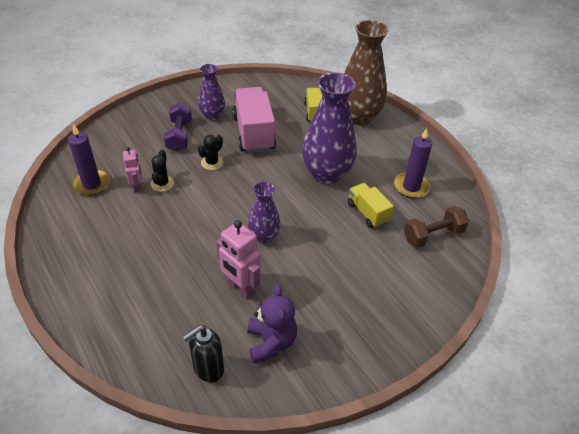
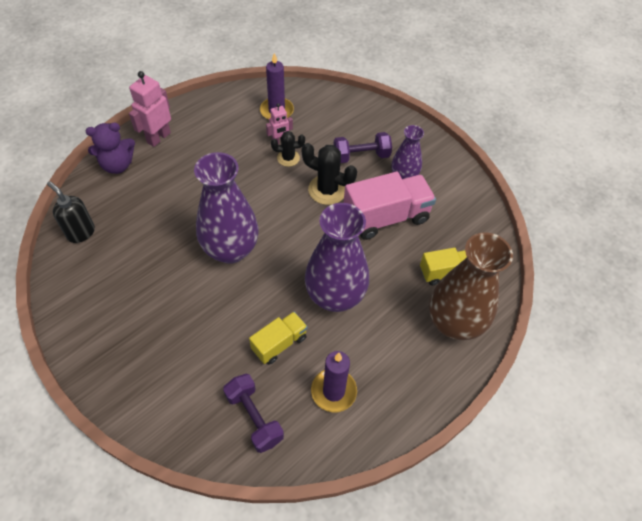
camera: 80 degrees right, 10 degrees up
black cactus [198,135,223,170] -> black cactus [302,143,357,205], size x1.64
pink robot [216,220,261,300] -> pink robot moved to [129,71,171,147]
purple vase [247,182,281,243] -> purple vase [194,152,258,264], size x1.80
purple teddy bear [247,284,297,364] -> purple teddy bear moved to [86,123,135,174]
brown dumbbell [404,206,469,247] -> purple dumbbell [223,374,284,453]

